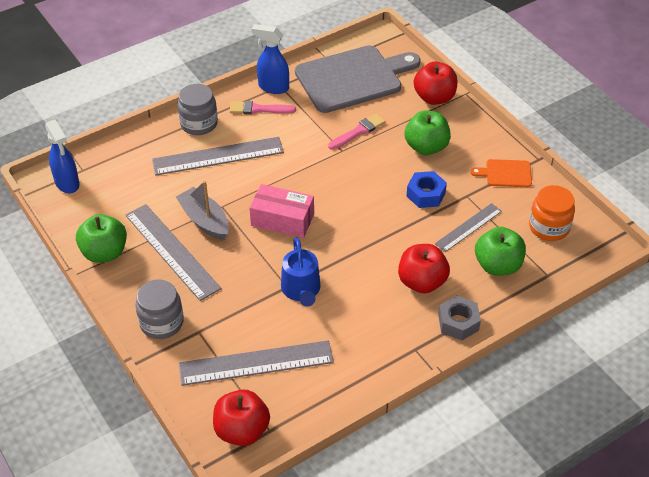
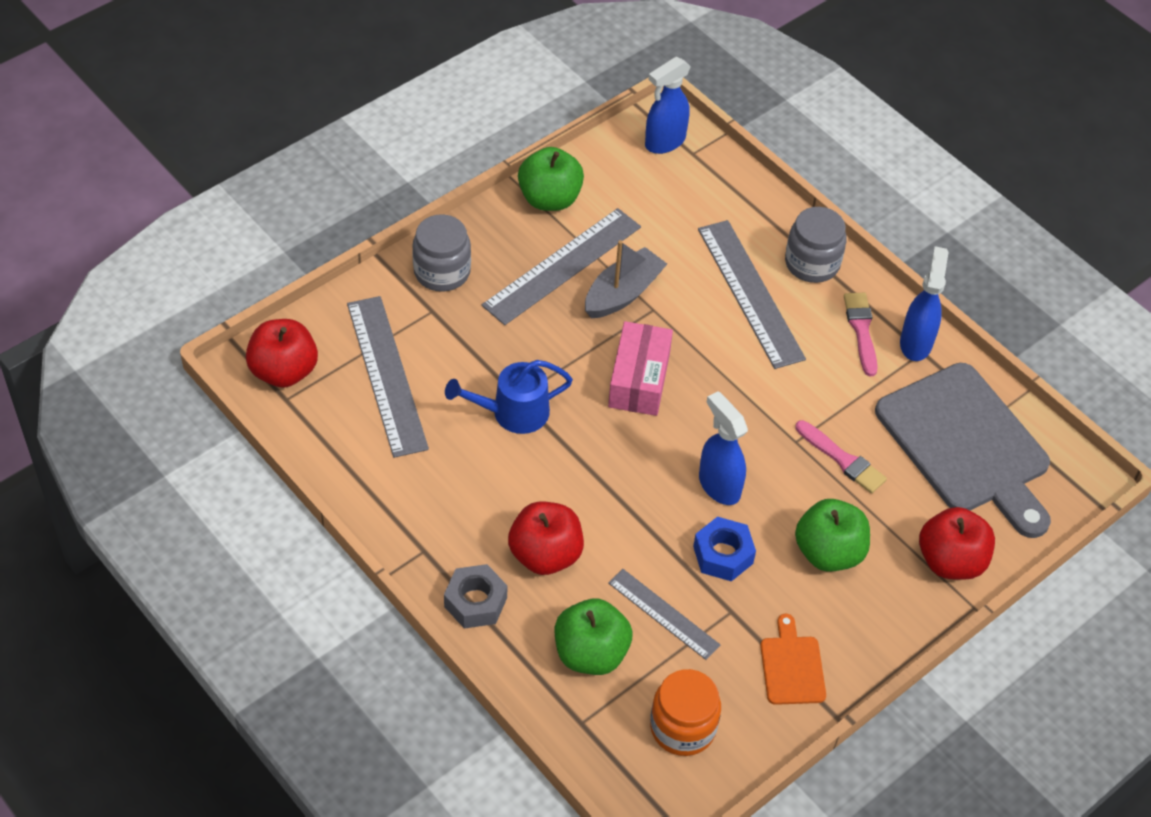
camera: 80 degrees right, 5 degrees up
none -> blue spray bottle [699,391,748,505]

